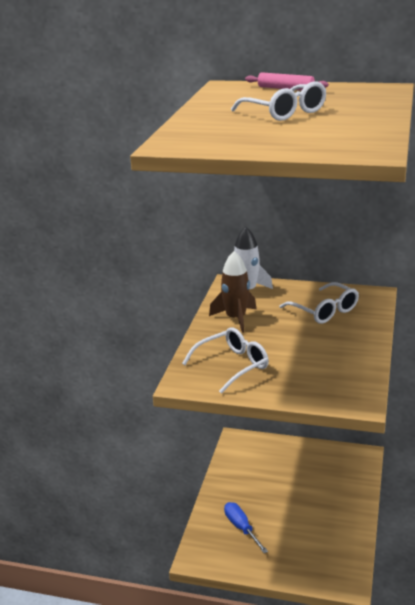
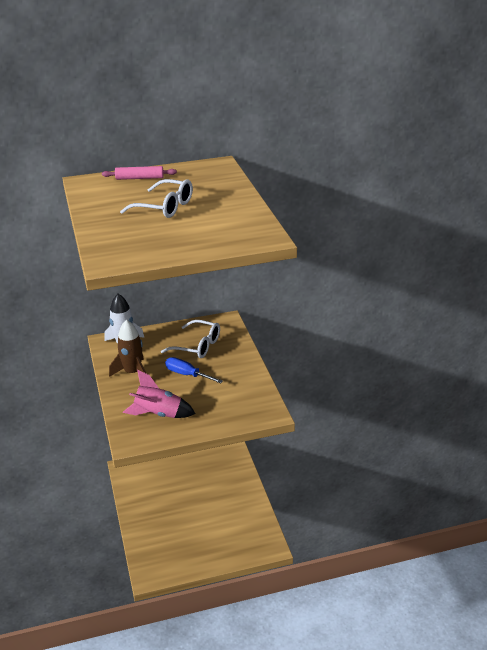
camera: 30 degrees left, 5 degrees up
white glasses [182,327,269,394] -> pink rocket [123,370,195,418]
blue screwdriver [224,502,268,553] -> blue screwdriver moved to [165,357,223,383]

